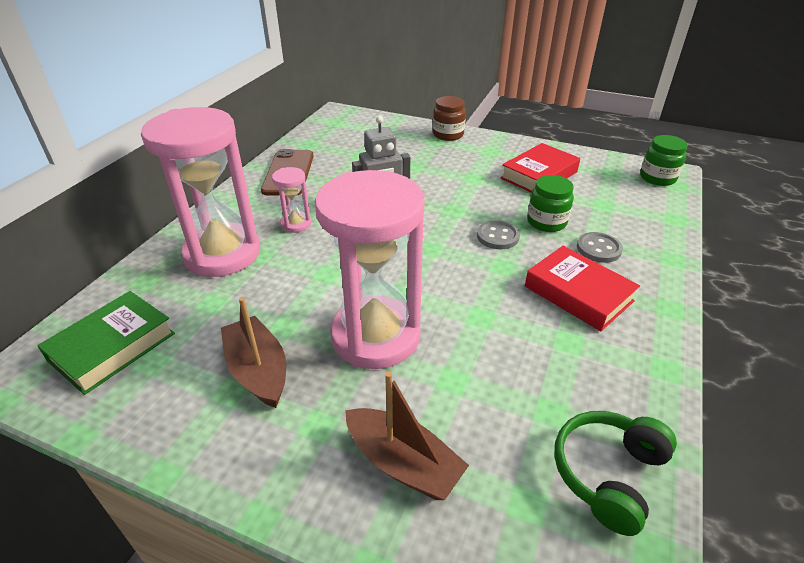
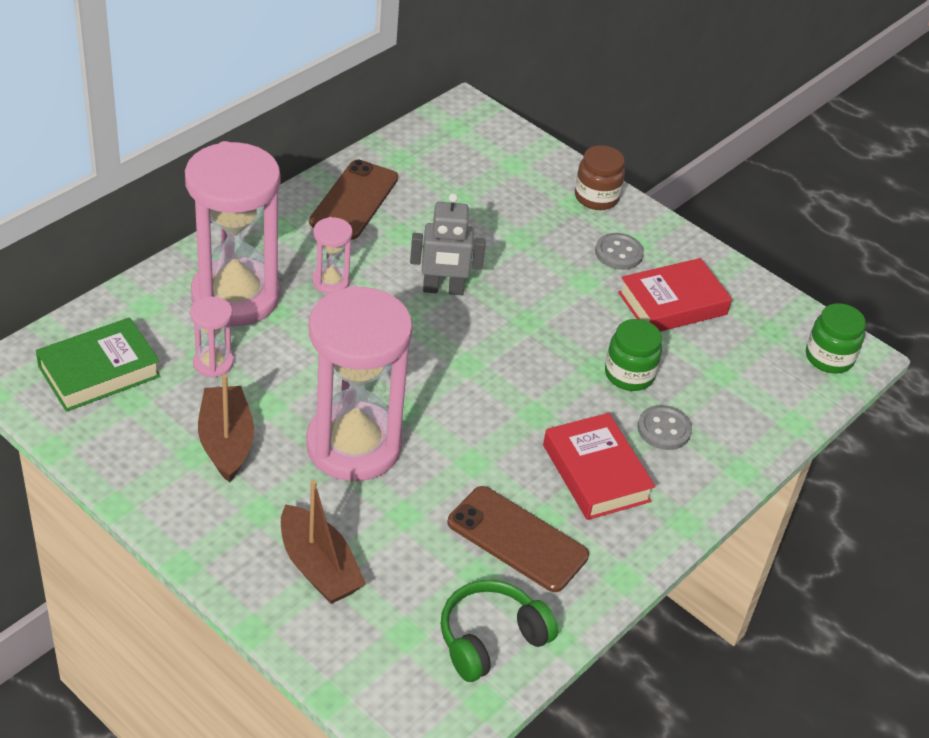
camera: 15 degrees right, 5 degrees up
grey button [477,220,520,249] -> grey button moved to [595,233,644,270]
none -> pink hourglass [190,297,234,378]
none -> brown phone [447,486,589,592]

